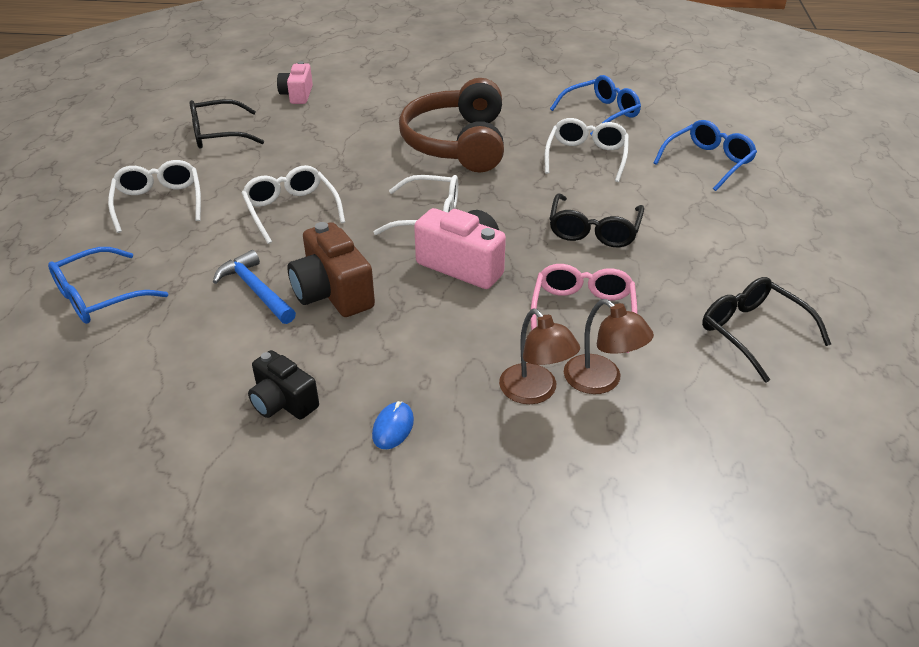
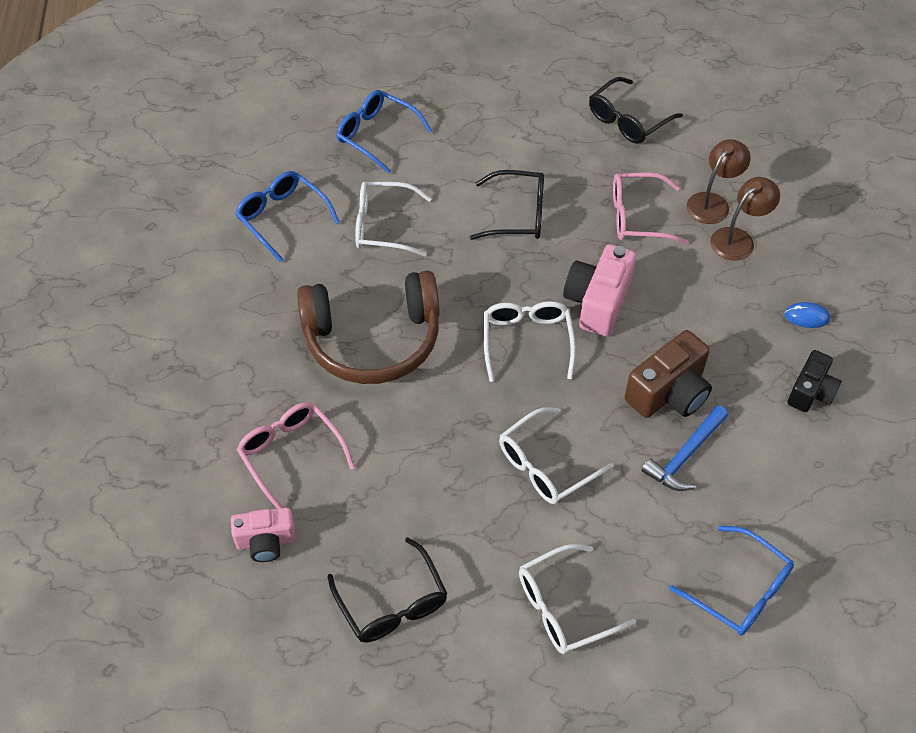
camera: 100 degrees left, 15 degrees up
none -> pink glasses [237,402,355,509]

